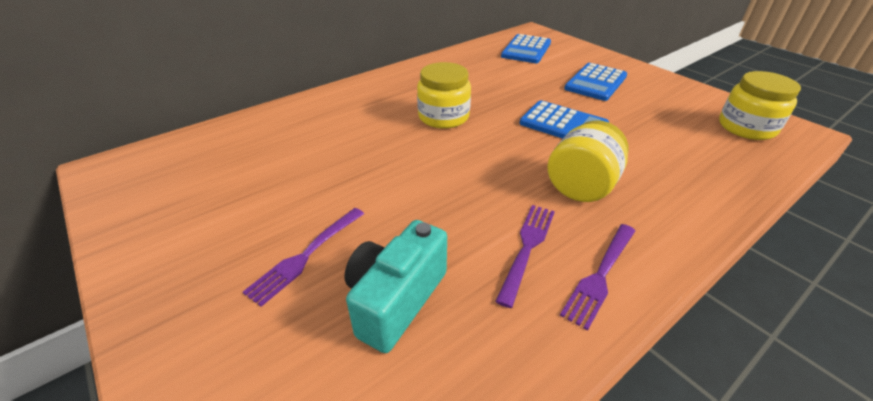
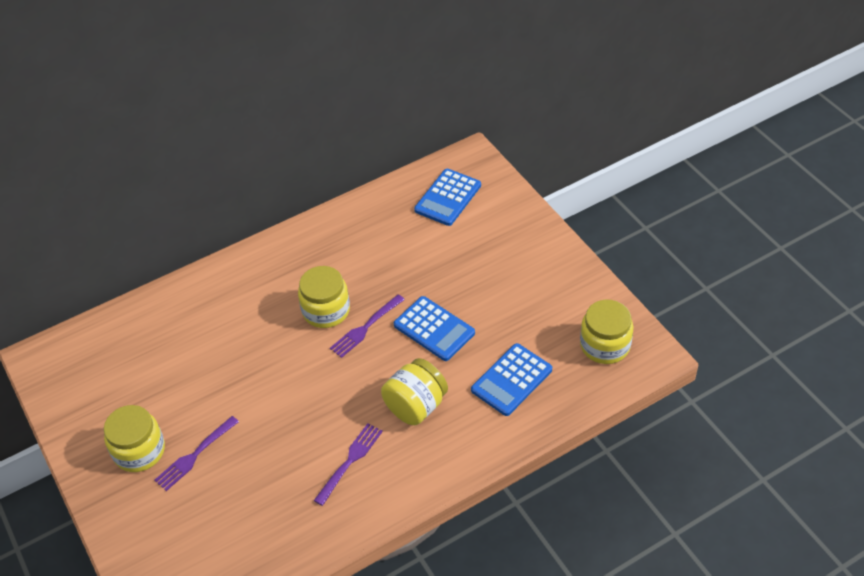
camera: 10 degrees right, 10 degrees up
turquoise camera [344,220,447,353] -> none
purple fork [560,224,635,331] -> purple fork moved to [330,294,405,358]
blue calculator [564,63,627,101] -> blue calculator moved to [471,343,552,416]
none -> yellow jar [104,405,165,472]

